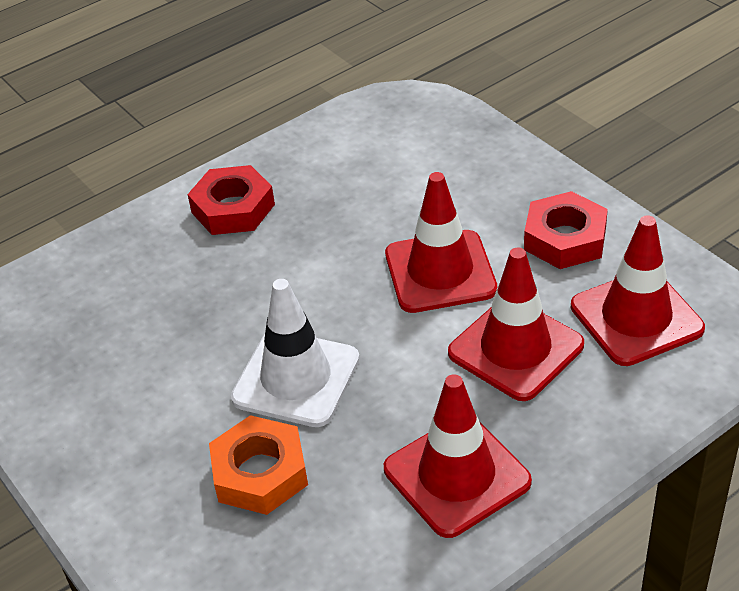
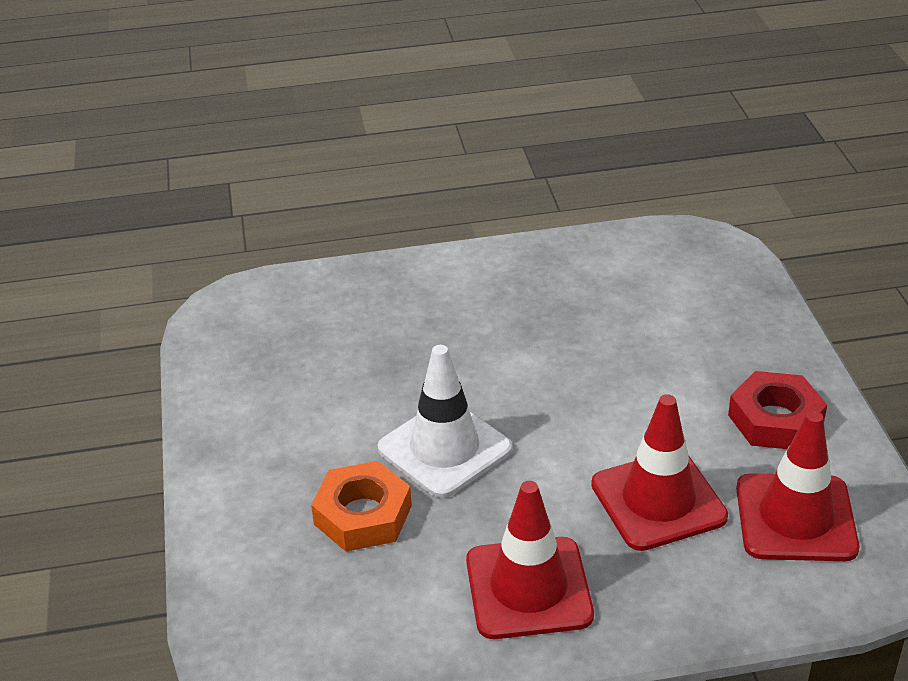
camera: 25 degrees right, 5 degrees down
red nut [187,165,275,235] -> none
red traffic cone [385,172,497,313] -> none

